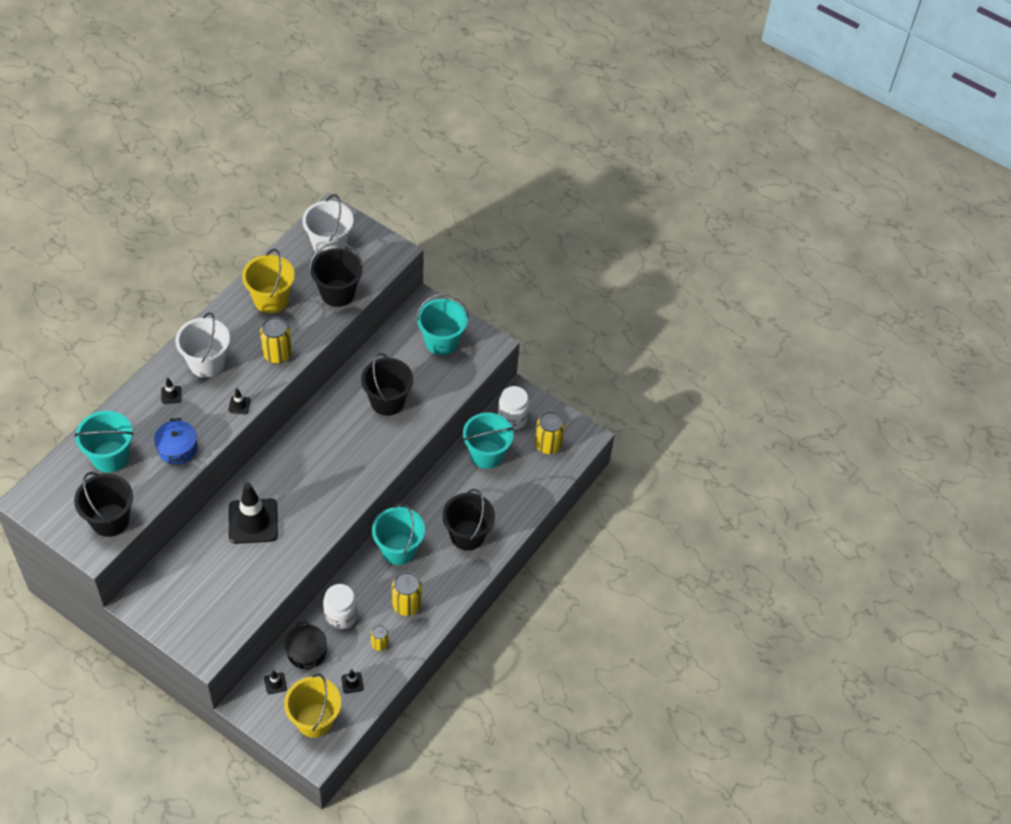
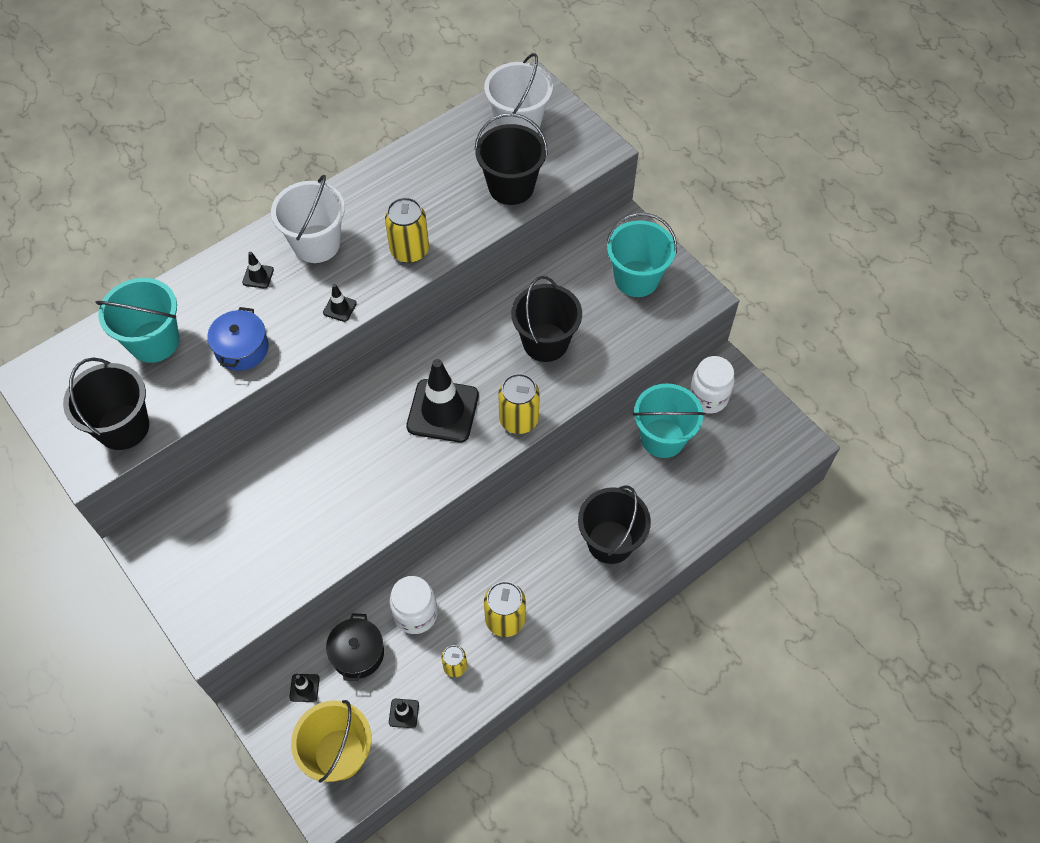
camera: 20 degrees right, 5 degrees up
black traffic cone [229,483,278,544] -> black traffic cone moved to [406,359,479,442]
yellow bucket [242,249,295,314] -> none
turquoise bucket [372,503,425,565] -> none
yellow can [535,411,565,454] -> yellow can moved to [498,373,540,434]

